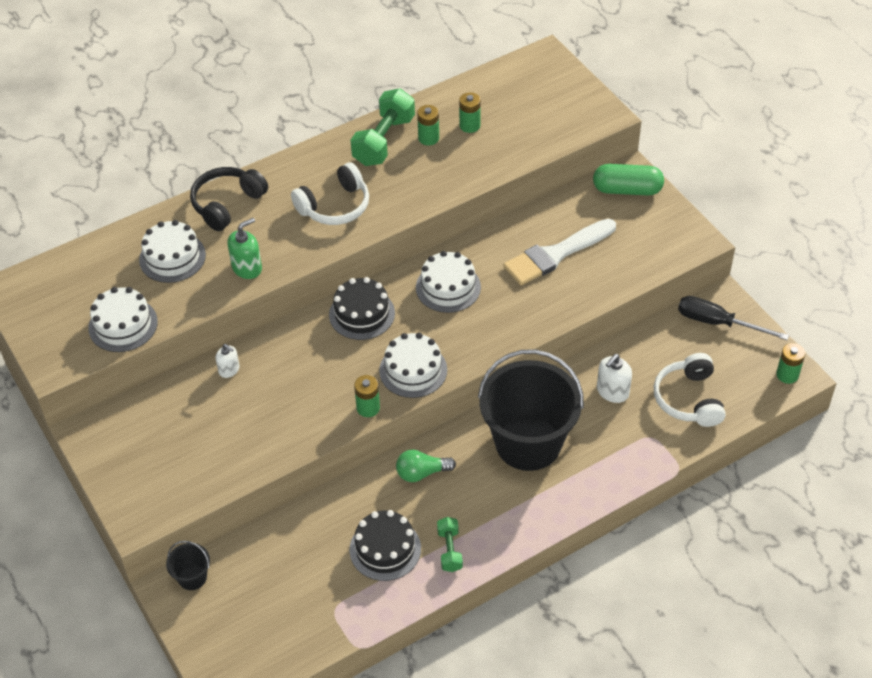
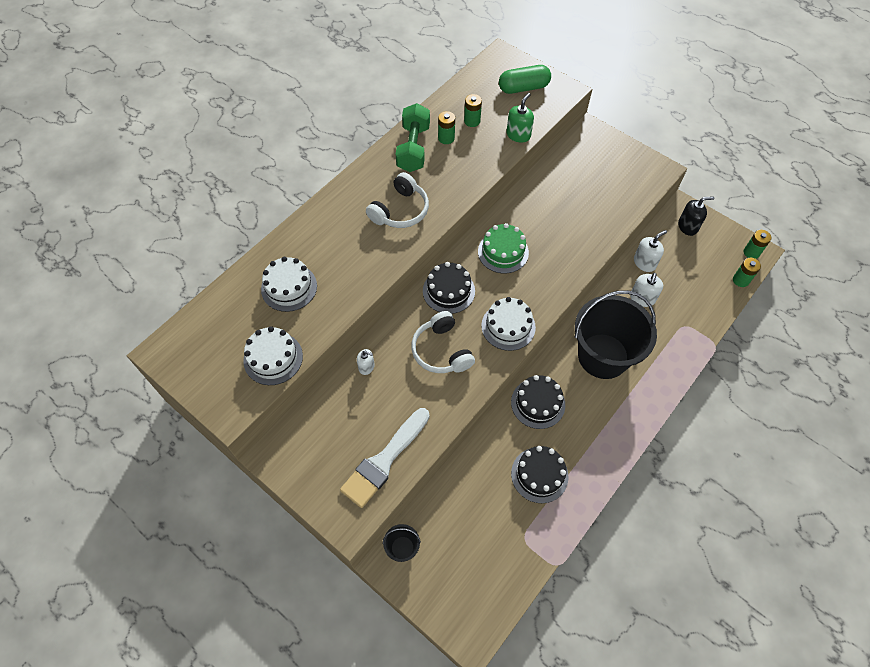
camera: 20 degrees left, 10 degrees up
black headphones [190,167,268,231] -> none
green soap dispenser [227,218,262,279] -> green soap dispenser moved to [506,93,534,143]
green battery [354,375,380,417] -> green battery moved to [733,258,761,287]
green light bulb [396,449,456,482] -> black cake [511,375,565,429]
white cake [416,251,481,313] -> green cake [478,223,529,274]
green dumbbell [437,517,463,572] -> none
white brush [504,219,616,285] -> white brush moved to [340,408,430,508]
green capsule [593,164,664,196] -> green capsule moved to [499,65,551,94]
white headphones [654,353,726,427] -> white headphones moved to [411,311,475,373]
black screwdriver [678,296,789,340] -> black soap dispenser [678,196,714,236]
none -> white soap dispenser [634,230,667,272]

